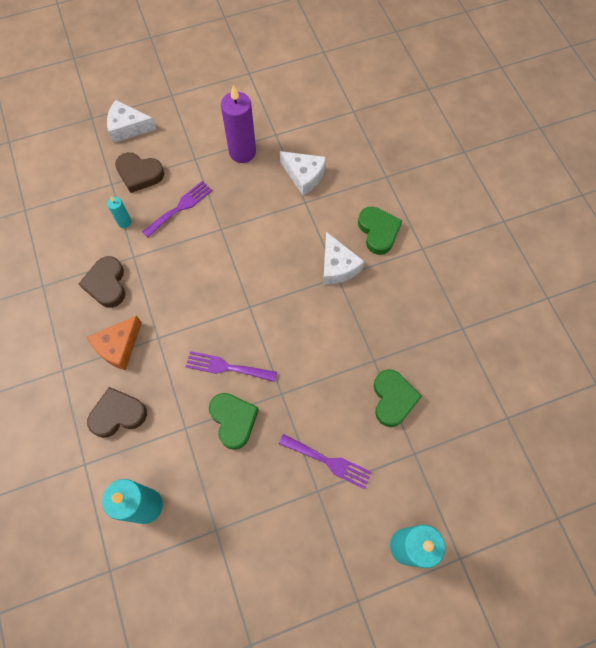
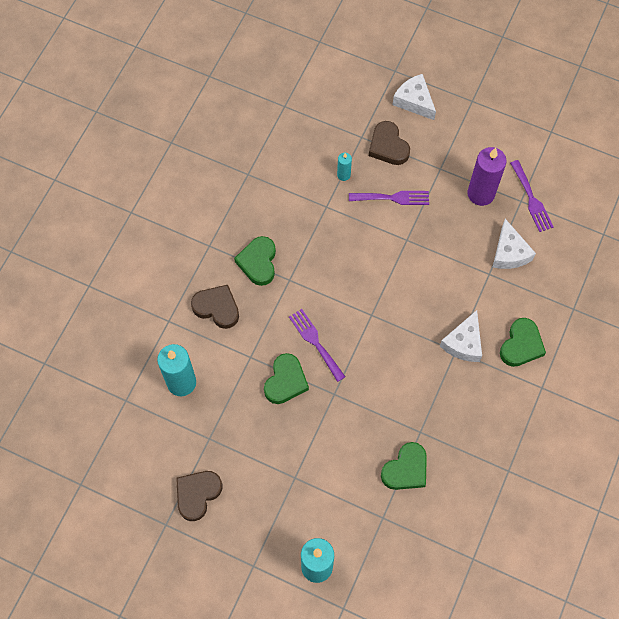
camera: 45 degrees right, 0 degrees up
brown heart [79,256,125,308] -> brown heart moved to [176,471,223,521]
orange cheese [87,316,142,370] -> green heart [234,236,276,286]
purple fork [279,434,372,489] -> purple fork moved to [510,160,553,232]

